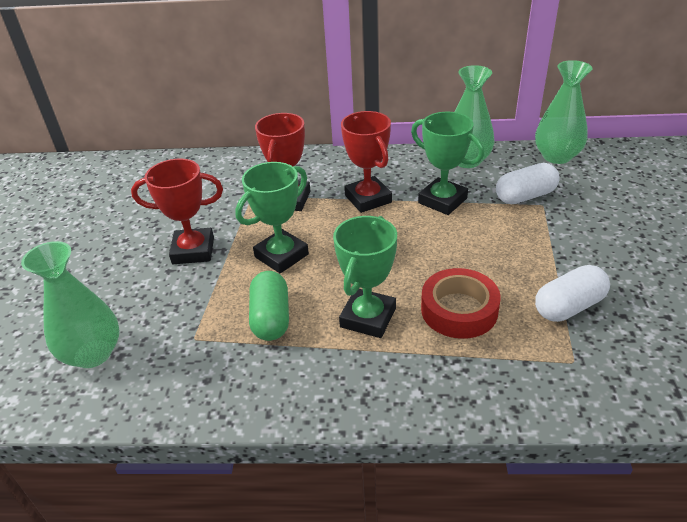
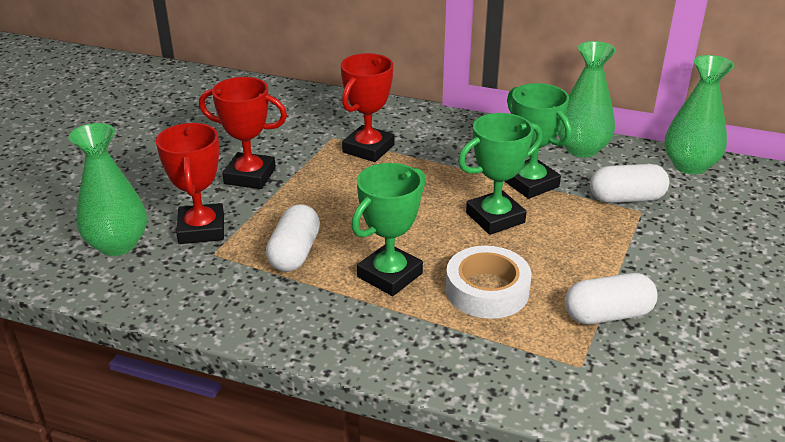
camera: 15 degrees right, 5 degrees down
green trophy [235,162,309,273] -> green trophy moved to [458,113,543,235]
green capsule [249,271,289,341] -> white capsule [266,204,320,272]
red trophy [341,111,392,213] -> red trophy moved to [156,123,224,244]
red tape [421,268,501,339] -> white tape [446,246,531,319]

